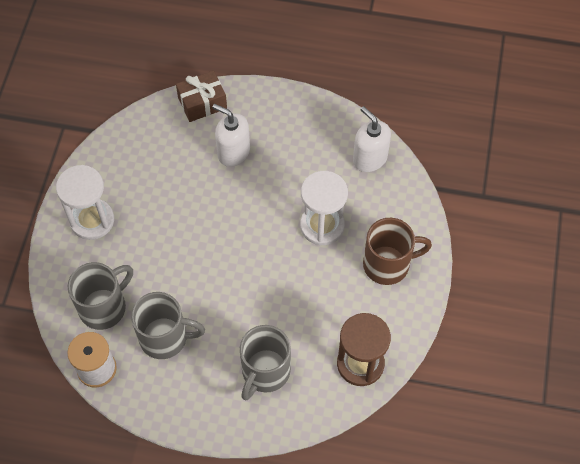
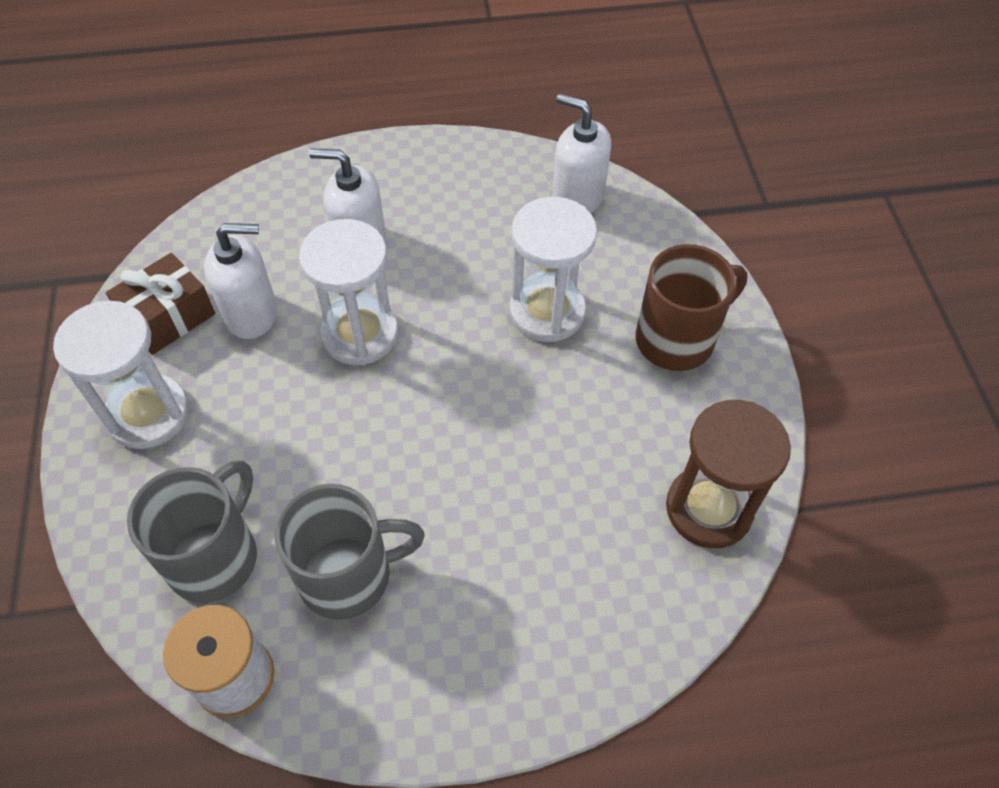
camera: 20 degrees left, 5 degrees down
brown gift [176,71,227,122] -> brown gift moved to [106,253,215,355]
grey mug [240,325,291,401] -> none
none -> white soap dispenser [204,223,277,339]
none -> white hourglass [299,219,398,365]

